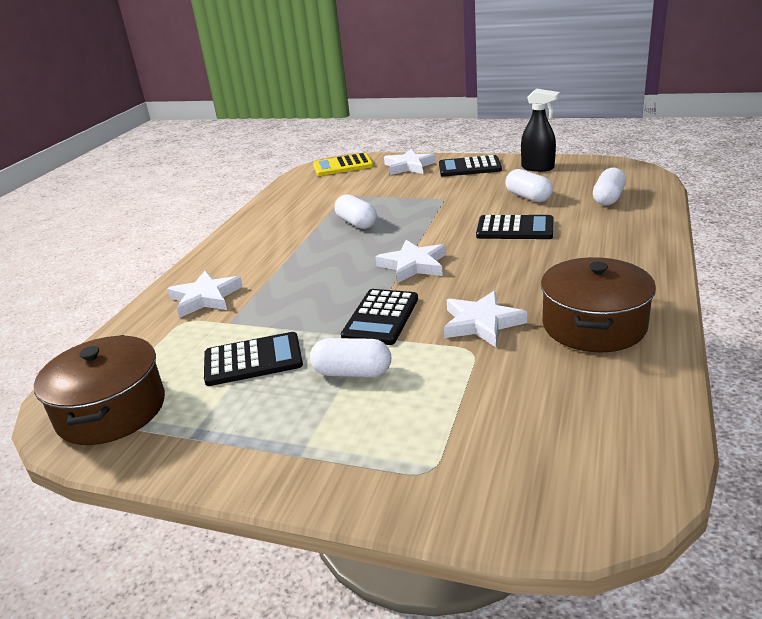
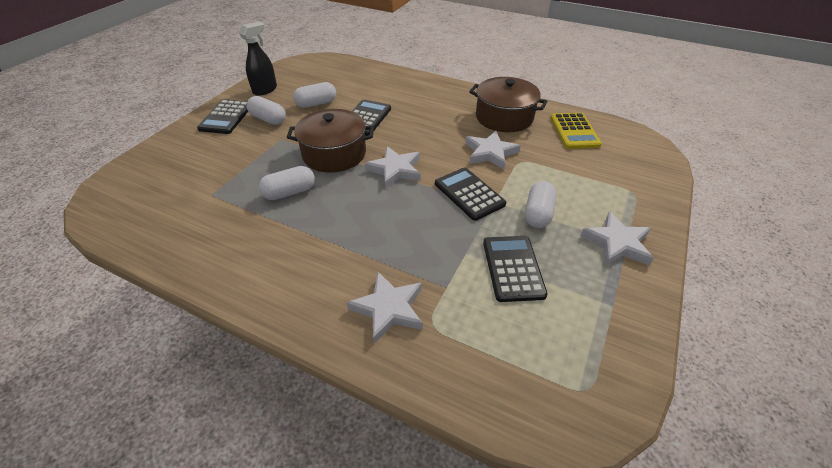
camera: 85 degrees left, 15 degrees up
brown pot [34,335,165,445] -> brown pot moved to [287,109,374,173]
yellow calculator [313,153,373,176] -> yellow calculator moved to [551,113,602,149]
black calculator [341,289,418,345] -> black calculator turned 150 degrees counterclockwise [435,167,506,221]
white star [384,149,436,175] -> white star moved to [580,211,654,266]
white capsule [593,168,626,206] -> white capsule moved to [247,96,286,125]

